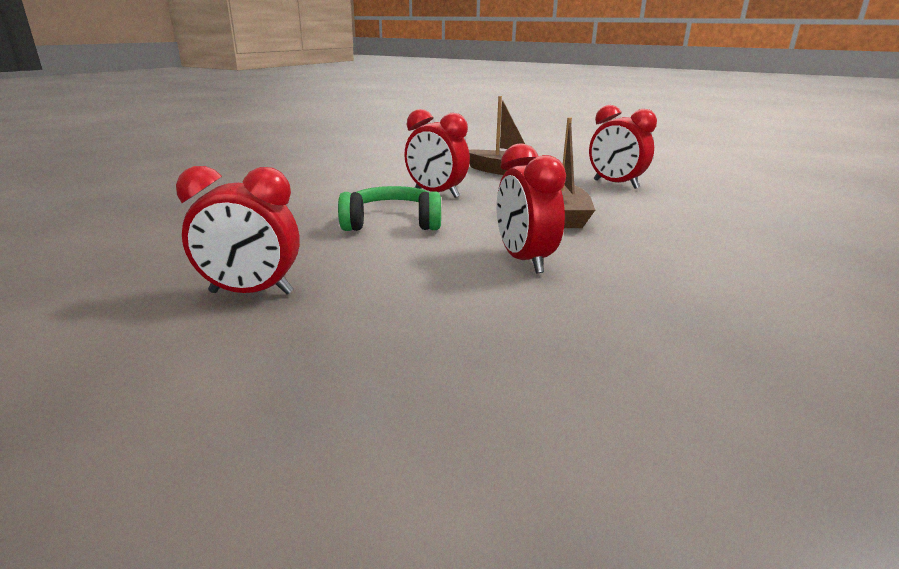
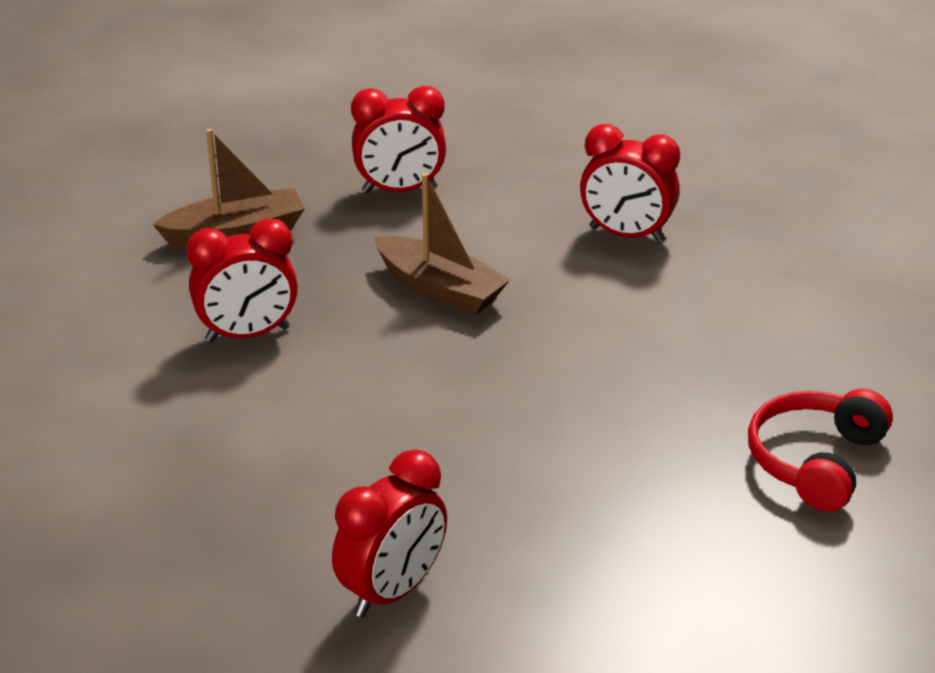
camera: 50 degrees left, 10 degrees up
green headphones [338,186,441,231] -> none
red clock [497,143,566,274] -> red clock moved to [580,124,680,243]
none -> red headphones [748,389,893,512]

